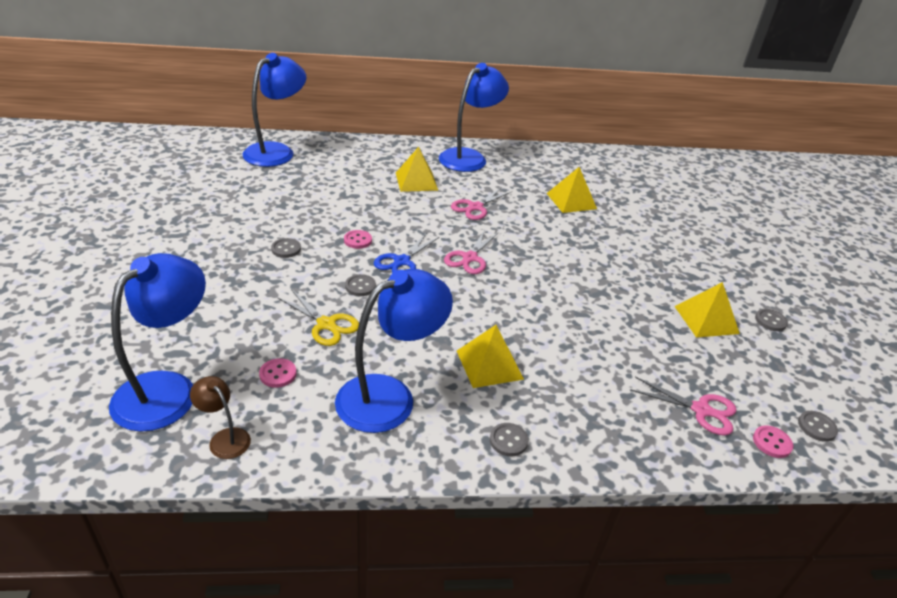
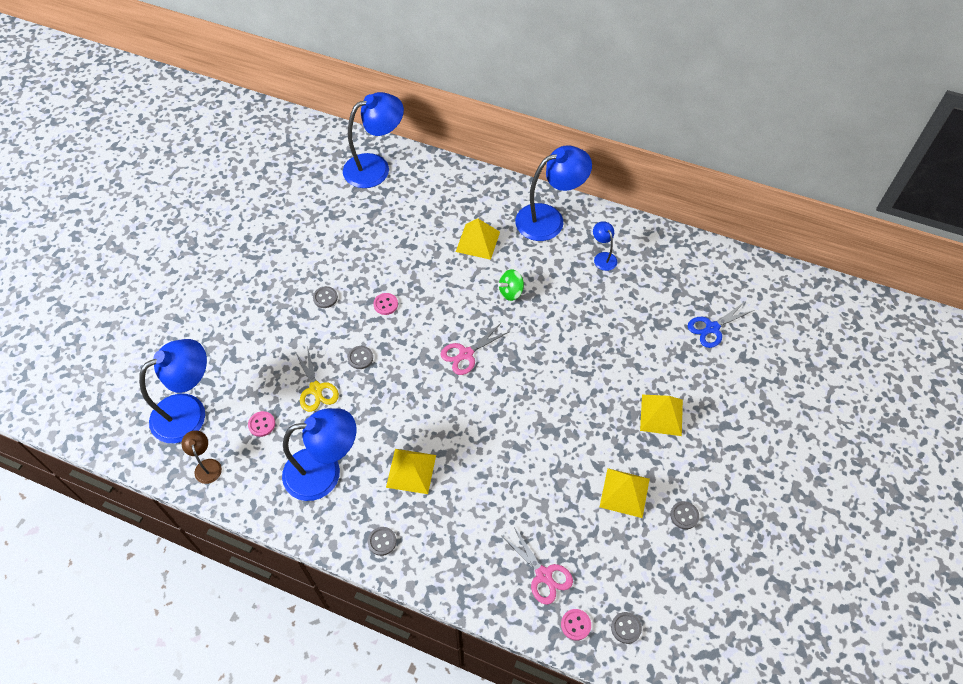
camera: 30 degrees right, 20 degrees up
blue scissors [374,234,439,273] -> blue scissors moved to [688,302,754,348]
pink scissors [451,187,511,220] -> green spinning top [498,269,524,301]
yellow pyramid [547,167,597,213] -> yellow pyramid moved to [640,395,683,436]
none -> blue lamp [593,221,617,271]

